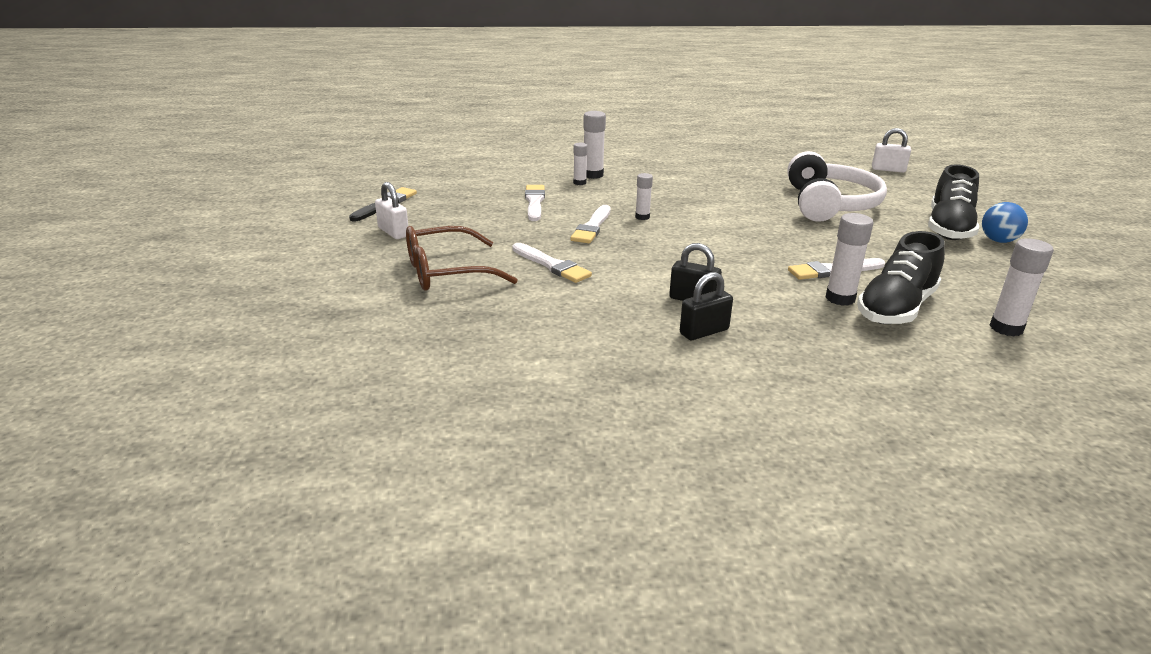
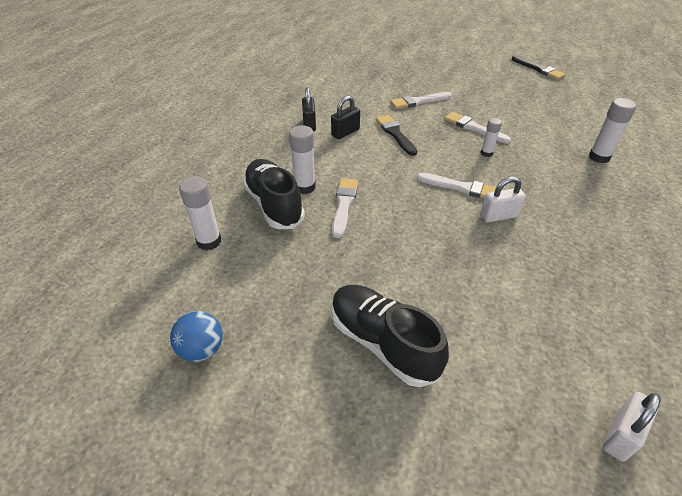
camera: 115 degrees right, 15 degrees up
white padlock [375,182,408,239] -> white padlock moved to [480,177,526,222]
brown glasses [406,226,518,291] -> none
white brush [525,185,545,221] -> white brush moved to [417,173,496,198]
white glue stick [573,143,588,185] -> none
white headphones [787,151,887,222] -> none
blue ball [982,202,1028,243] -> blue ball moved to [170,311,223,362]
none -> black brush [376,115,417,156]

